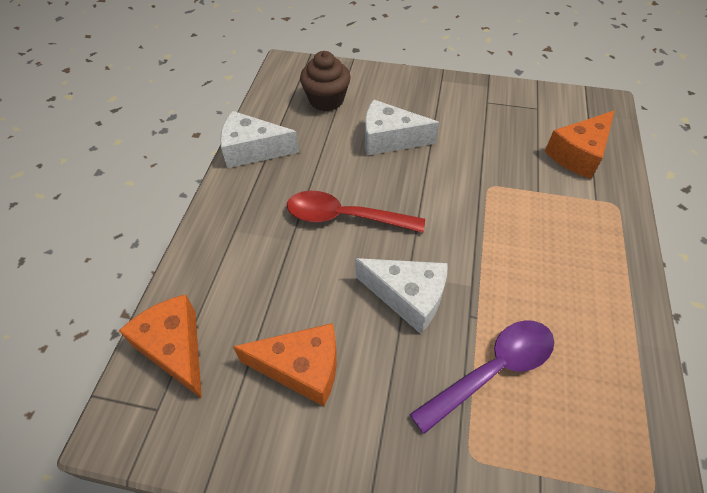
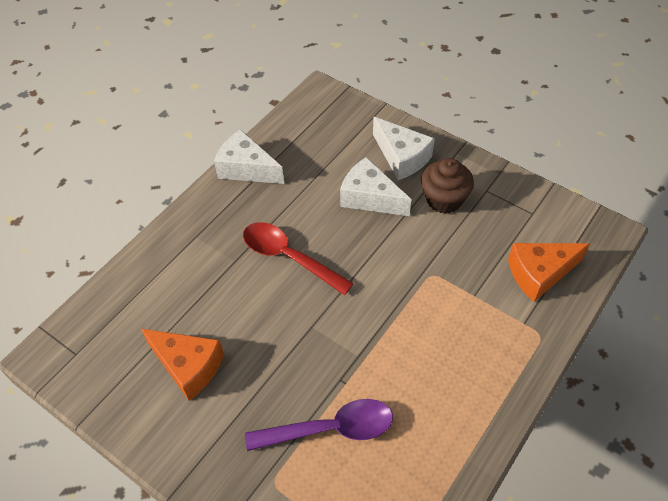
camera: 25 degrees right, 0 degrees up
orange cheese [119,294,202,399] -> none
brown cupcake [300,51,351,111] -> brown cupcake moved to [421,158,474,214]
white cheese [355,258,448,334] -> white cheese moved to [373,117,435,180]

